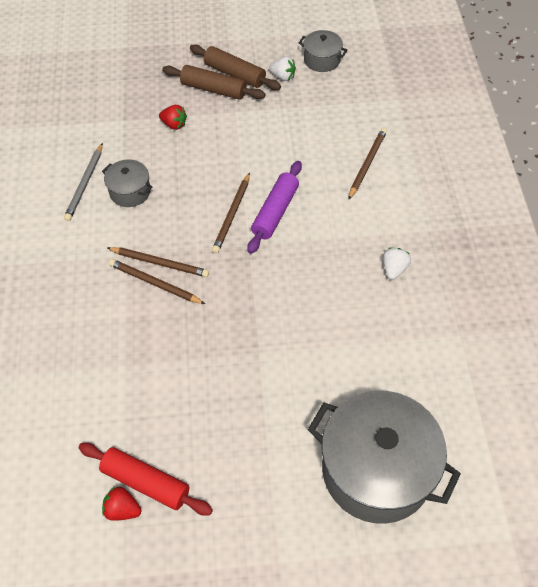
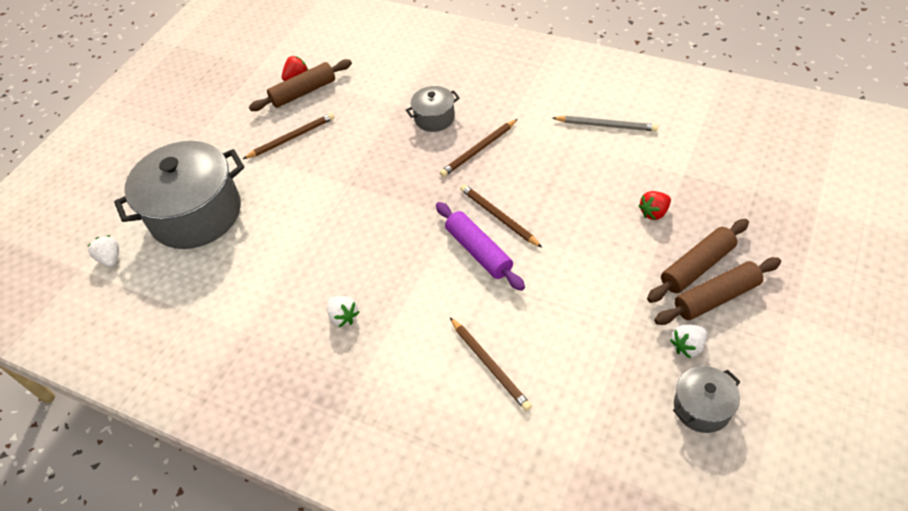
camera: 125 degrees right, 5 degrees down
grey pencil [64,143,103,221] -> grey pencil turned 150 degrees clockwise [553,116,658,131]
red rolling pin [79,443,213,516] -> brown rolling pin [249,59,352,111]
grey pot [102,159,152,207] -> grey pot moved to [406,86,460,132]
brown pencil [109,259,205,304] -> brown pencil moved to [243,113,335,159]
none -> white strawberry [88,235,119,268]

